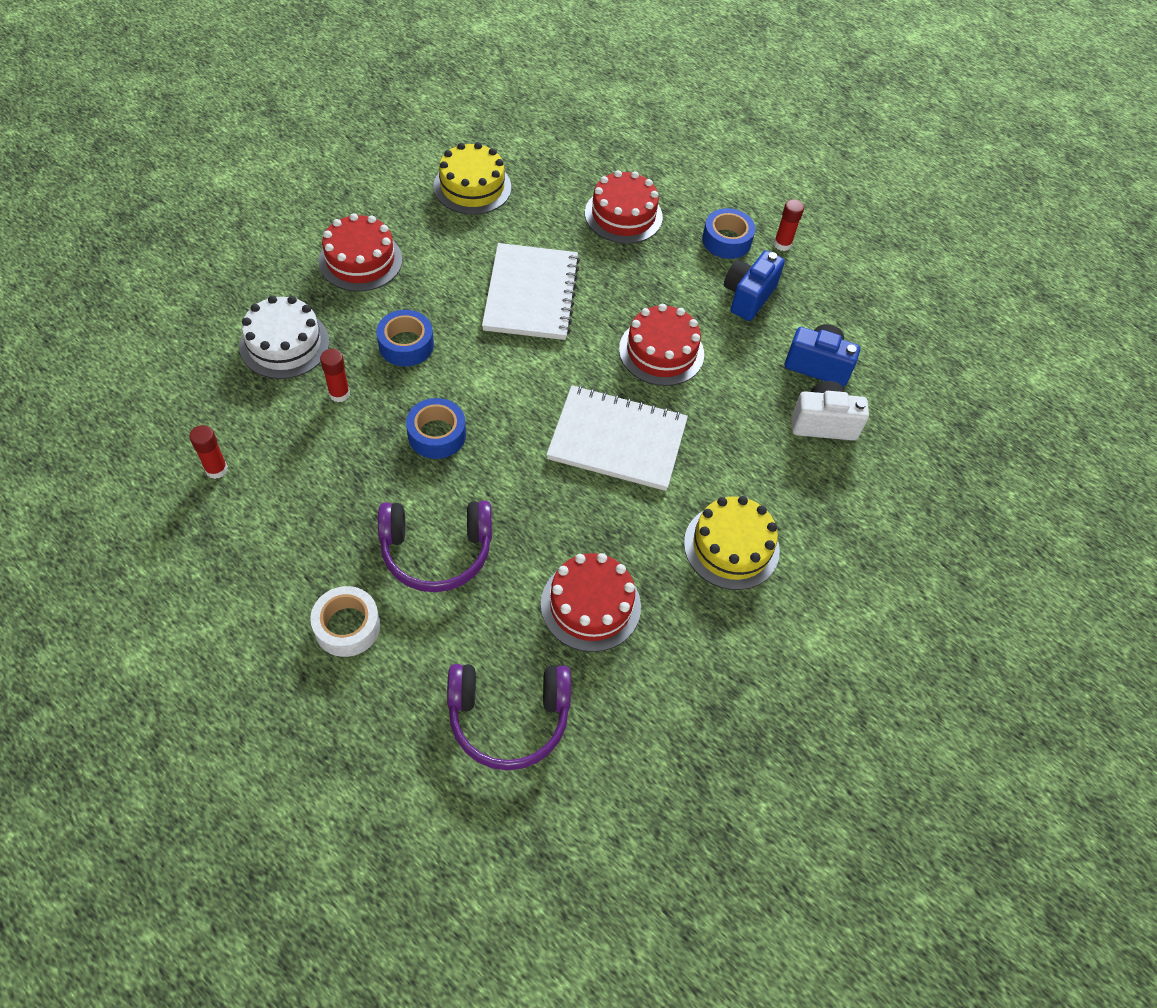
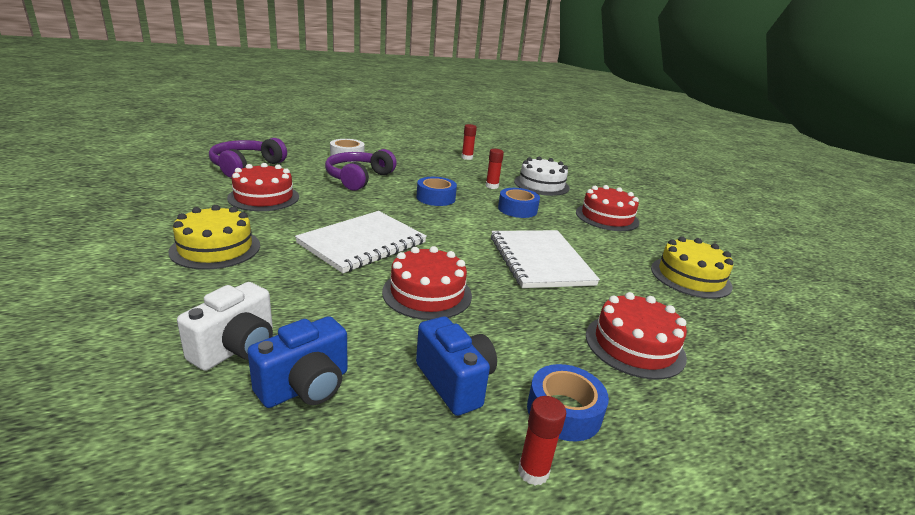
camera: 120 degrees right, 30 degrees down
white notebook [482,243,580,340] -> white notebook turned 45 degrees clockwise [491,230,600,288]

